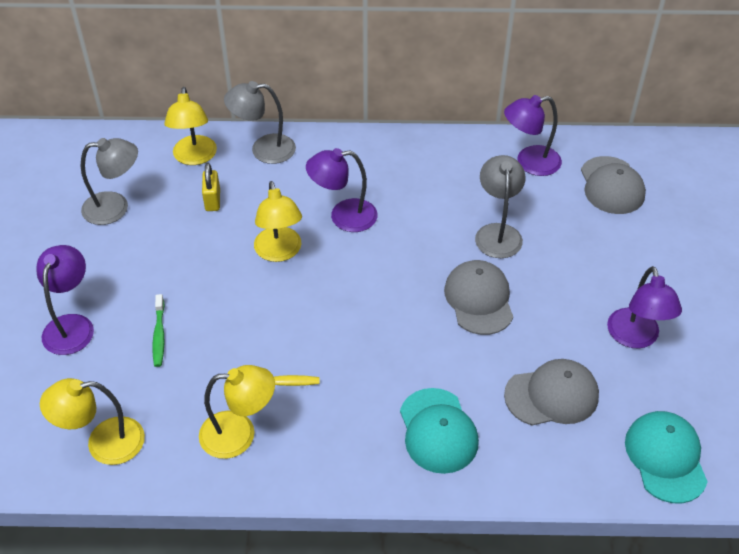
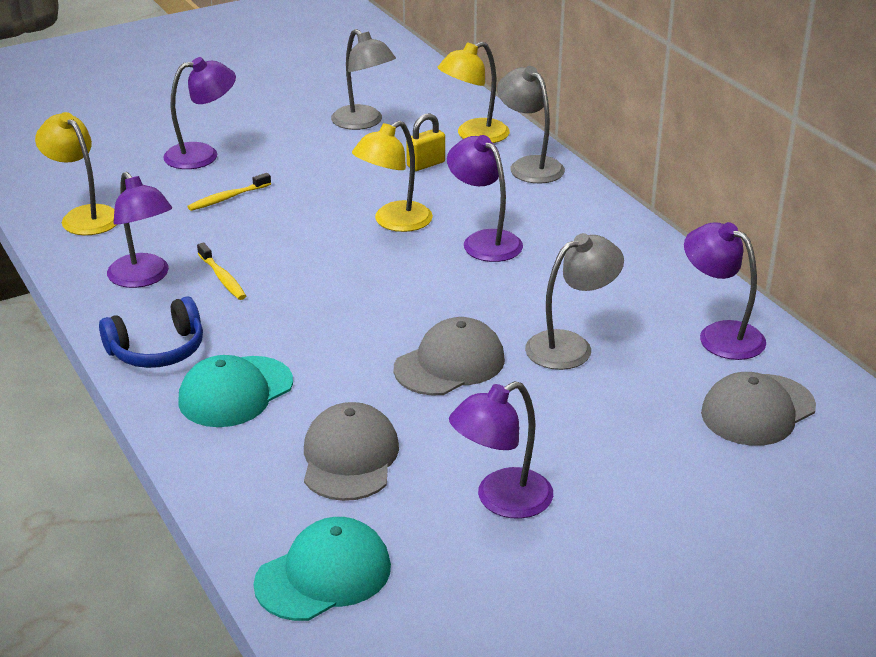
camera: 60 degrees right, 15 degrees down
green toothbrush [152,294,165,367] -> yellow toothbrush [187,173,271,211]
yellow lamp [199,365,275,459] -> purple lamp [107,172,172,288]
grey cap [504,359,599,426] -> grey cap turned 135 degrees counterclockwise [304,402,399,501]
none -> blue headphones [99,296,203,368]

